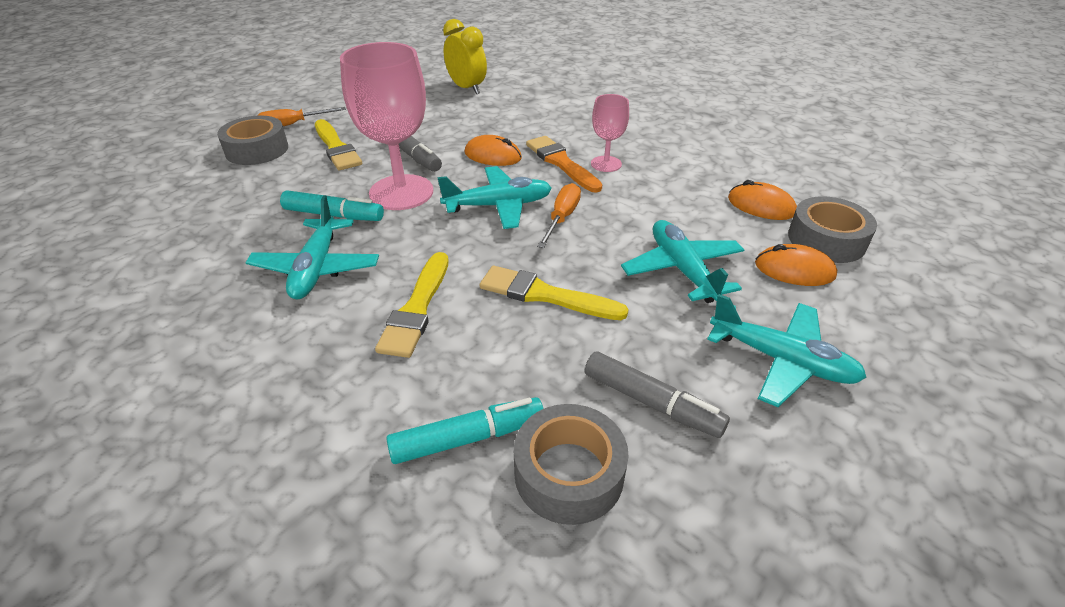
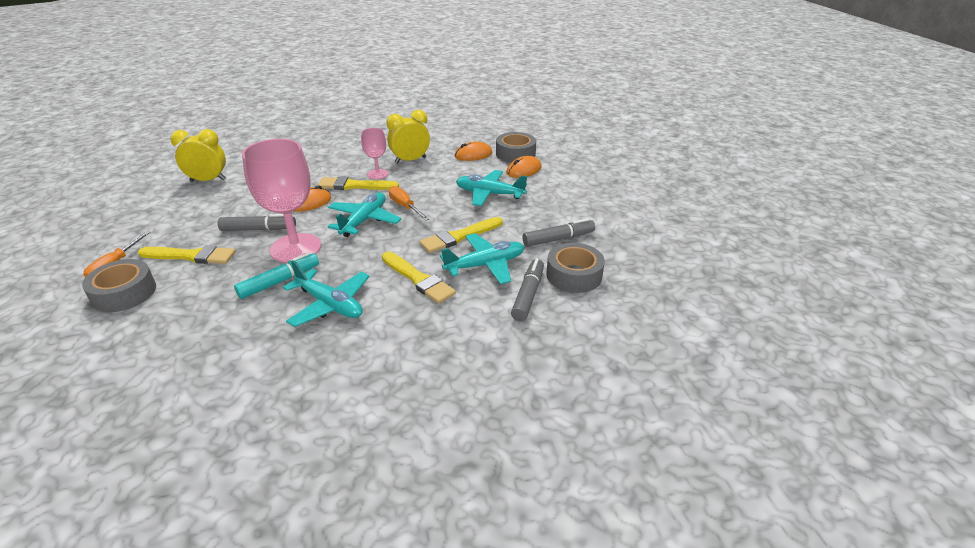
camera: 55 degrees left, 5 degrees down
turquoise marker [386,397,544,464] -> grey marker [511,259,544,321]
orange brush [526,136,602,193] -> yellow brush [318,176,399,190]
turquoise plane [707,294,867,407] -> turquoise plane moved to [440,233,524,284]
none -> yellow clock [386,110,430,164]

